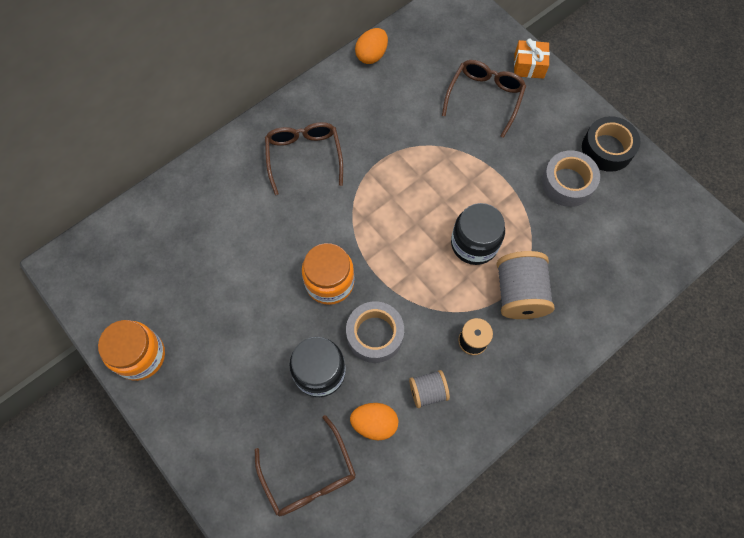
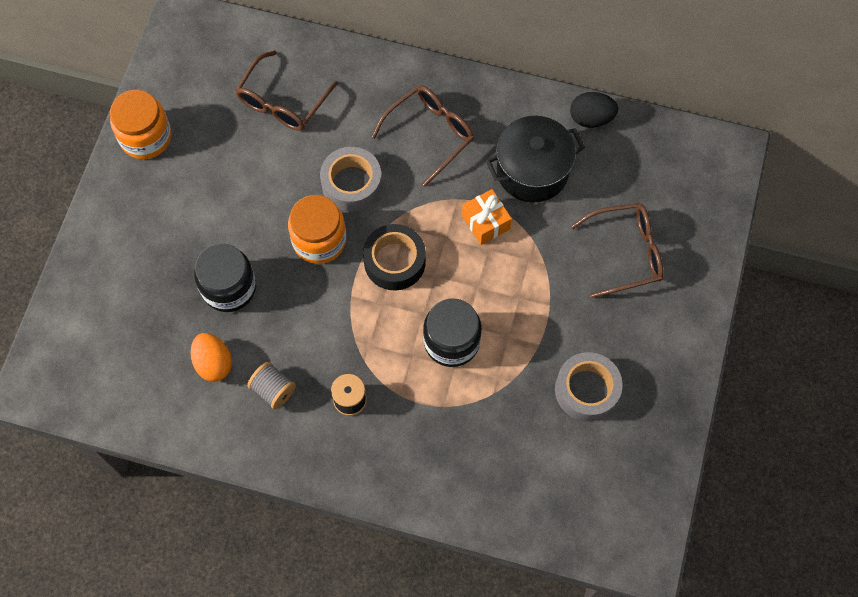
camera: 55 degrees right, 0 degrees up
brown glasses [255,415,356,516] -> brown glasses moved to [235,50,338,131]
grey tape [346,301,404,363] -> grey tape moved to [320,147,382,211]
orange egg [355,28,388,64] -> black egg [570,92,618,128]
grey spool [496,251,554,319] -> none
orange gift [514,39,550,79] -> orange gift moved to [462,189,512,245]
black tape [582,116,640,172] -> black tape moved to [363,224,426,290]
none -> black pot [486,116,585,203]

